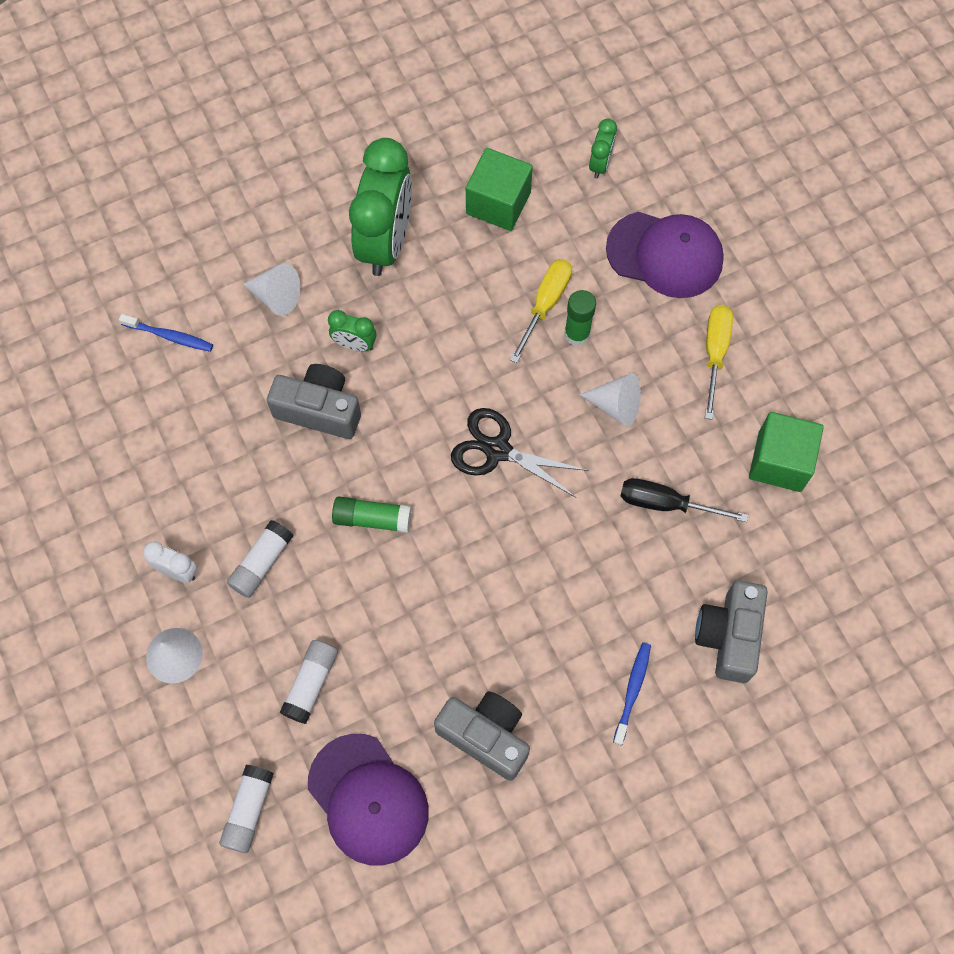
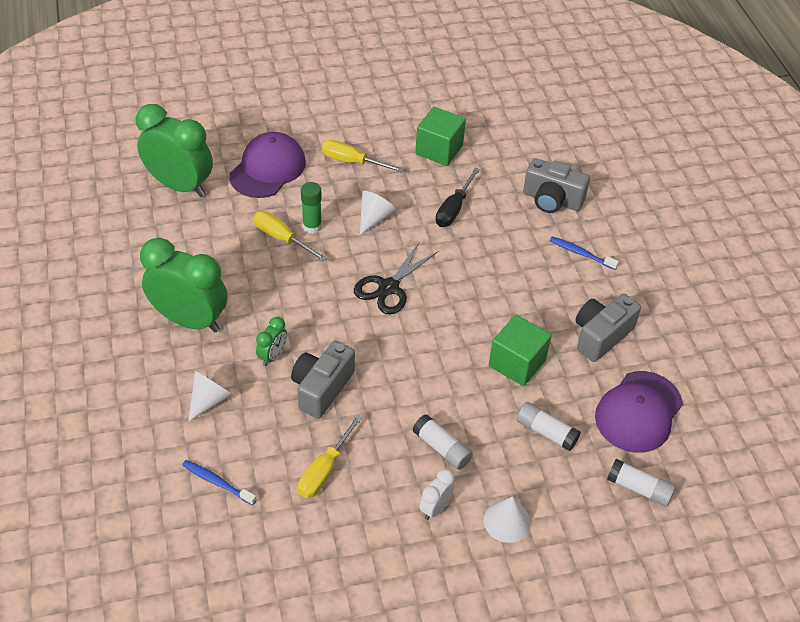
camera: 80 degrees left, 20 degrees down
blue toothbrush [119,314,213,352] -> blue toothbrush turned 90 degrees counterclockwise [182,460,256,505]
purple cap [308,734,429,866] -> purple cap turned 150 degrees clockwise [595,371,683,453]
green glue stick [332,496,411,533] -> none
green cube [466,148,533,231] -> green cube moved to [489,315,552,386]
green clock [589,118,617,178] -> green clock [136,104,213,197], size x2.24
none -> yellow screwdriver [298,414,363,498]

